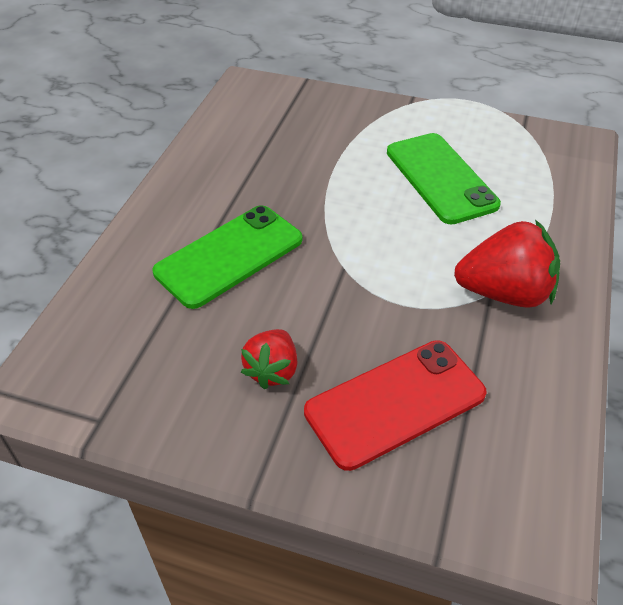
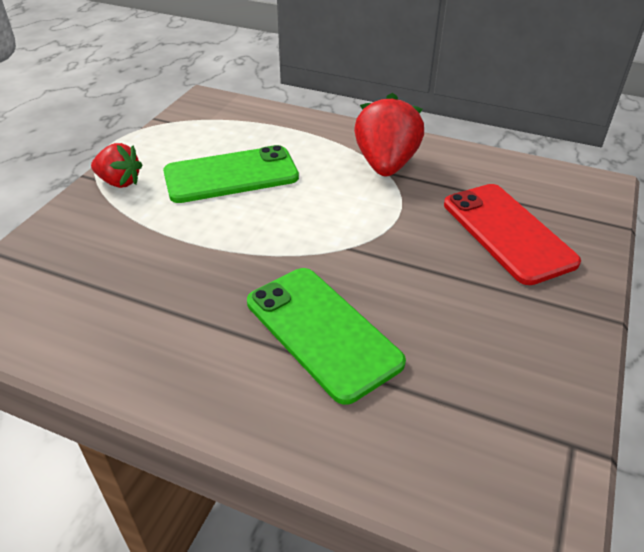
camera: 85 degrees left, 5 degrees down
red strawberry [241,329,297,389] -> red strawberry moved to [91,143,143,188]

